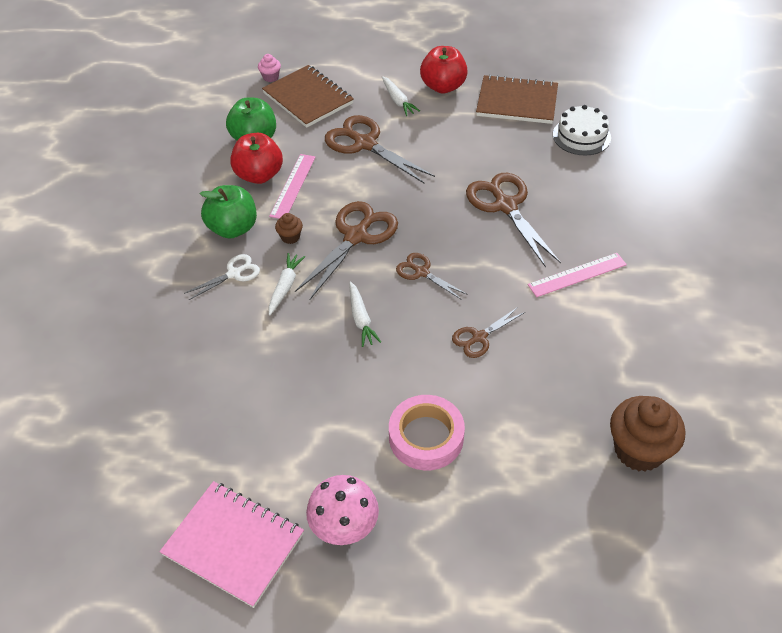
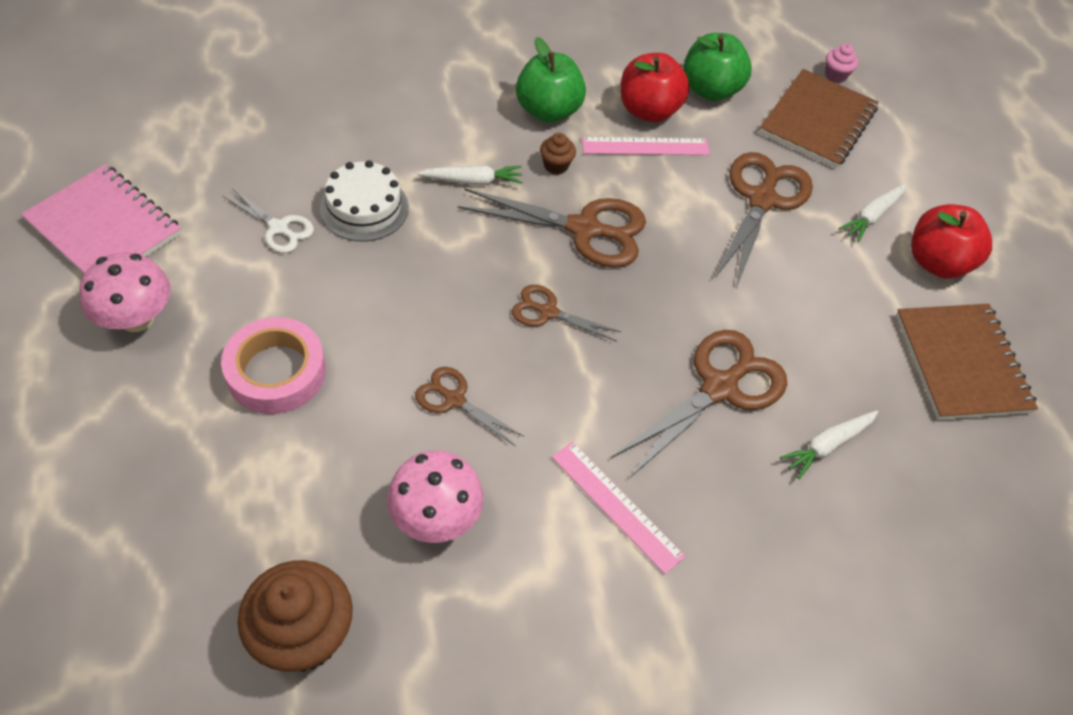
camera: 65 degrees right, 5 degrees up
pink notebook [160,481,304,608] -> pink notebook turned 60 degrees counterclockwise [21,164,181,274]
white scissors [184,254,260,300] -> white scissors moved to [223,188,314,253]
white carrot [349,281,381,347] -> white carrot moved to [780,411,878,479]
brown scissors [396,253,468,300] -> brown scissors turned 90 degrees counterclockwise [512,285,621,342]
white cake [553,105,611,156] -> white cake moved to [320,160,409,242]
none -> pink mushroom [387,450,484,543]

